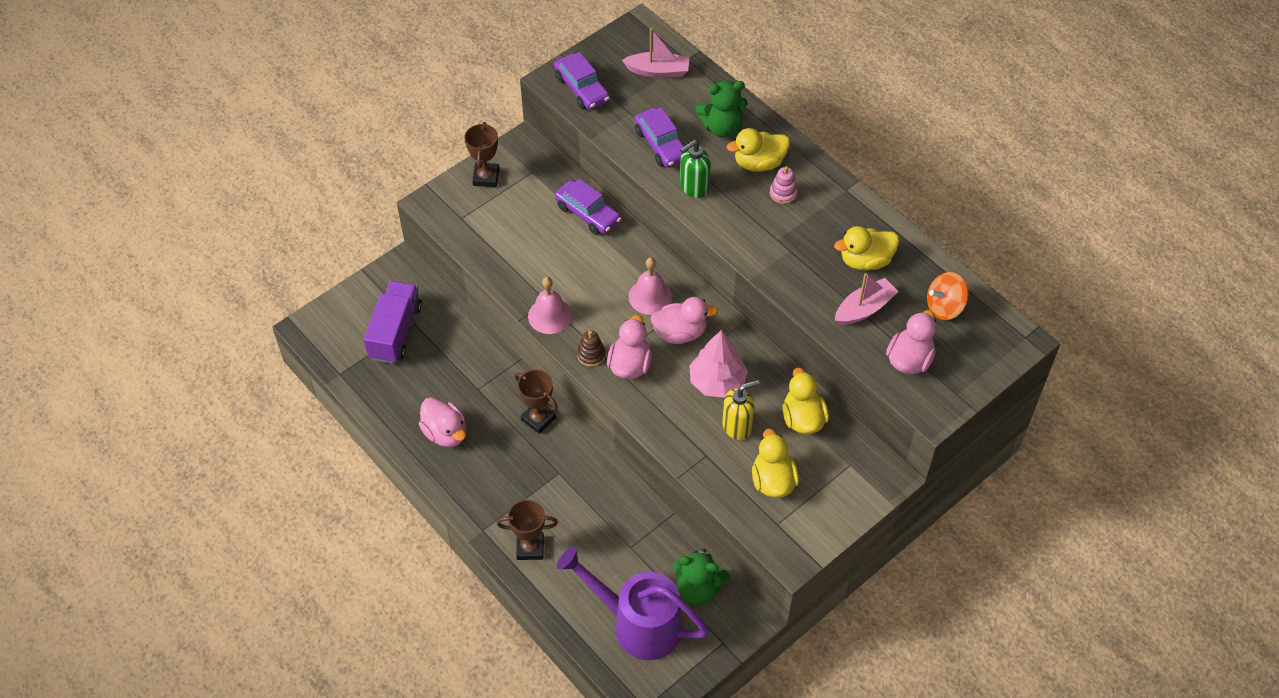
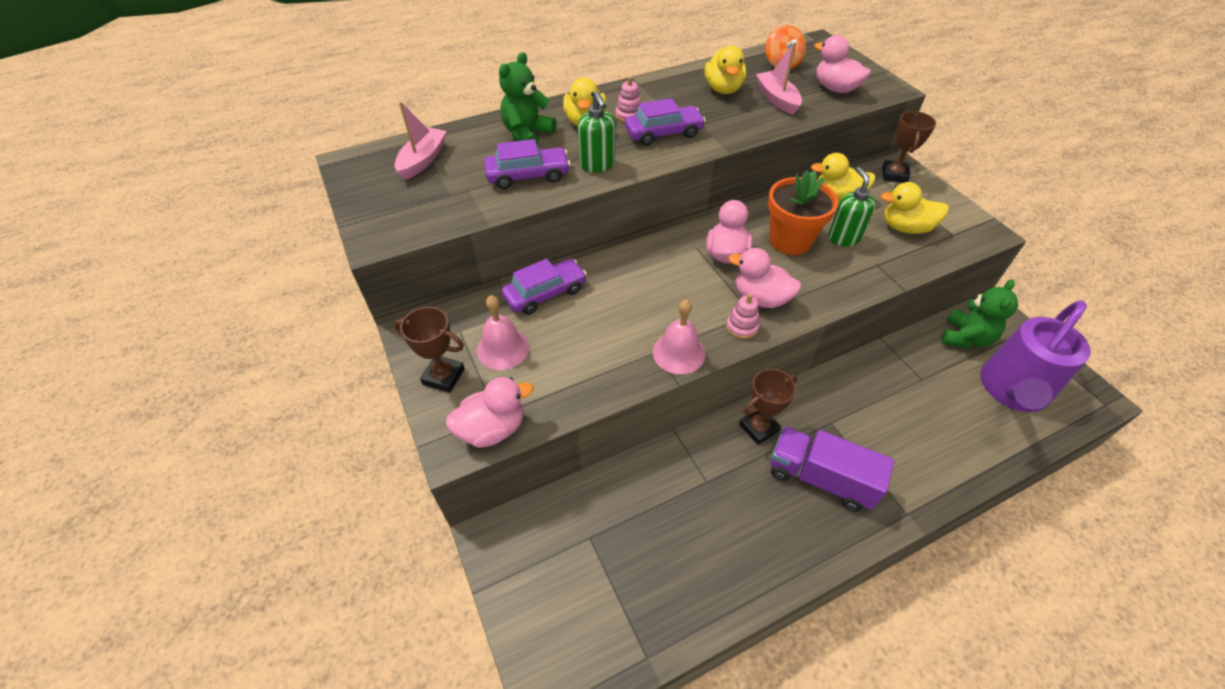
camera: 75 degrees left, 5 degrees down
purple truck [363,281,422,364] -> purple truck moved to [770,426,894,511]
pink duck [419,397,466,447] -> pink duck moved to [446,377,533,448]
brown trophy [496,500,558,560] -> brown trophy moved to [882,111,936,183]
purple car [554,52,610,110] -> purple car moved to [625,98,706,146]
brown stacking toy [577,331,605,367] -> pink stacking toy [726,294,760,339]
pink bell [629,257,672,315] -> pink bell moved to [477,295,529,370]
pink tree [689,330,748,398] -> orange flower pot [768,171,838,255]
green teddy bear [695,80,747,138] -> green teddy bear turned 150 degrees counterclockwise [499,52,557,145]
yellow soap dispenser [722,380,760,440] -> green soap dispenser [828,167,876,247]

